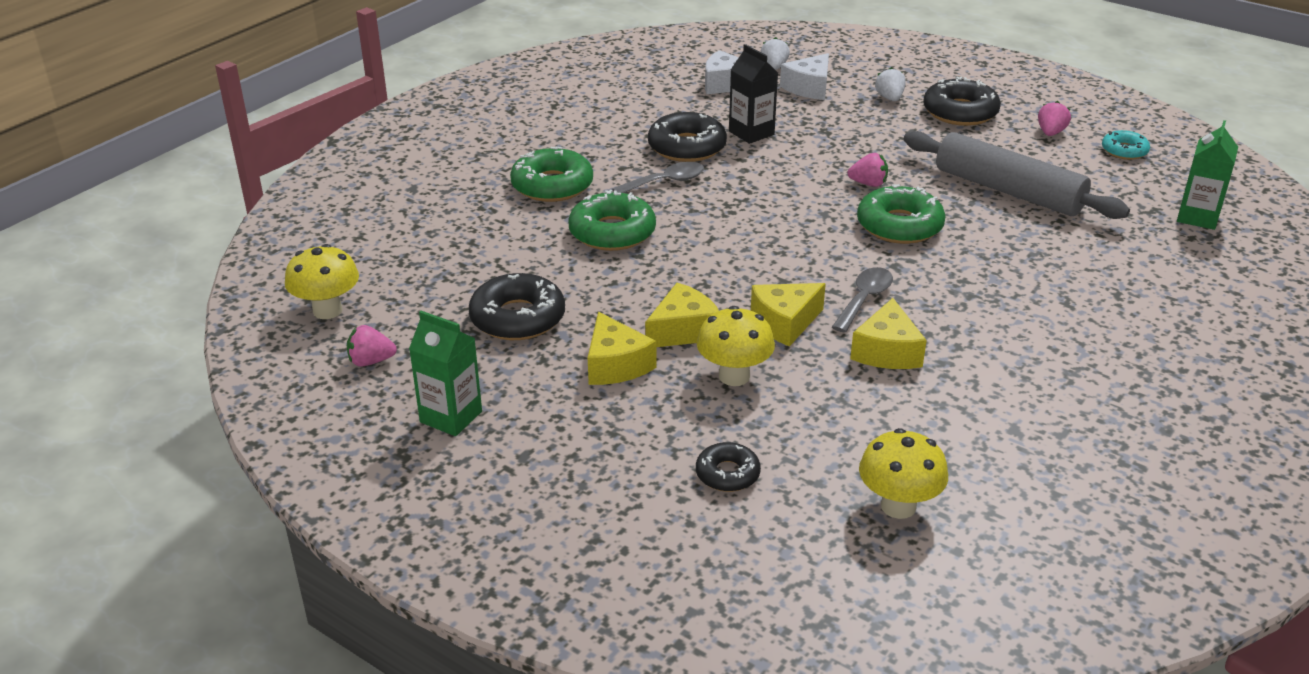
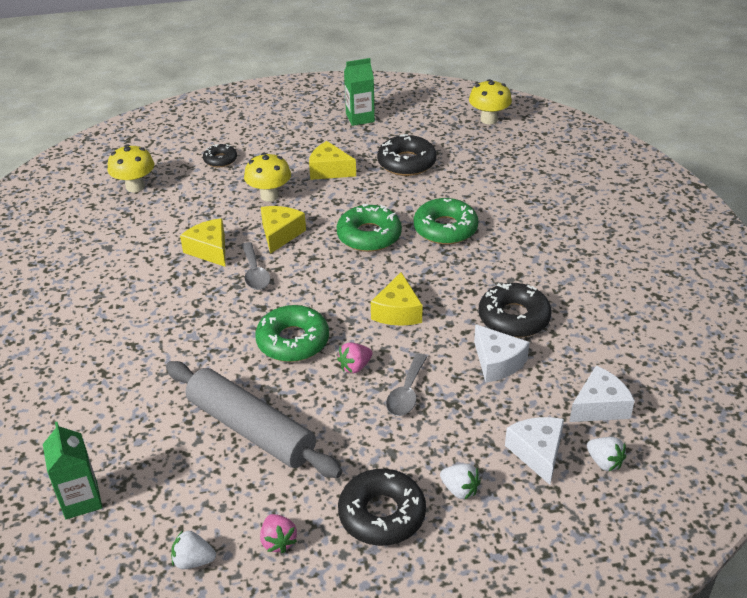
camera: 135 degrees right, 5 degrees up
pink strawberry [347,325,397,367] -> none
green donut [510,147,593,202] -> green donut moved to [337,204,402,252]
grey spoon [612,162,704,193] -> grey spoon moved to [386,353,427,416]
yellow cheese [645,283,719,347] -> yellow cheese moved to [371,272,423,326]
black carton [729,44,778,144] -> white cheese [474,324,530,383]
grey rolling pin [904,131,1130,219] -> grey rolling pin turned 45 degrees clockwise [166,361,342,478]
turquoise donut [1102,130,1150,160] -> white strawberry [171,530,216,569]

